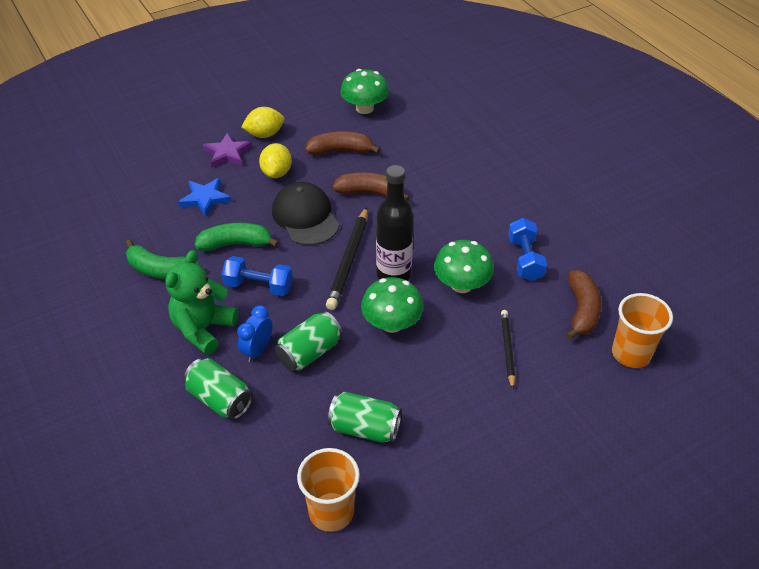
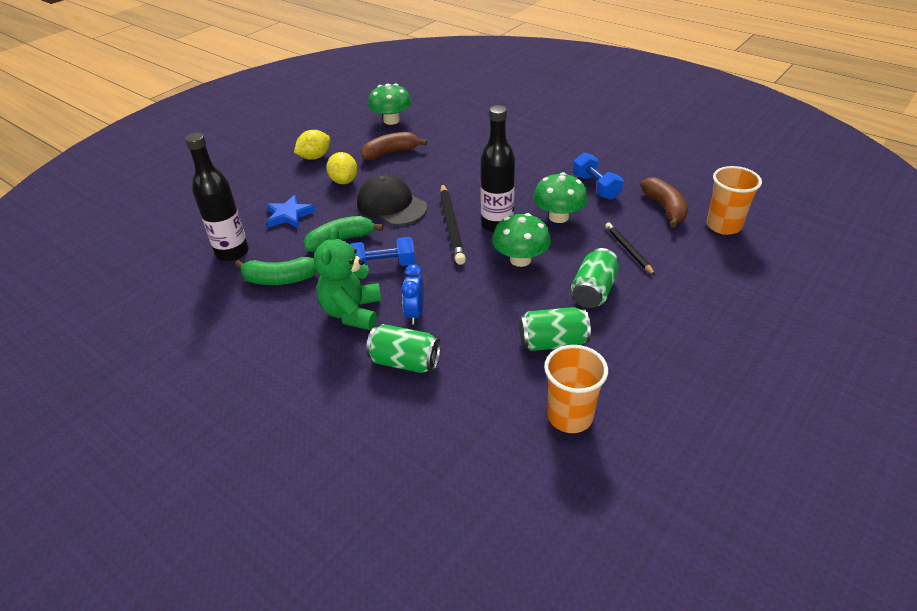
camera: 20 degrees left, 5 degrees down
purple star [203,132,252,168] -> none
green can [275,311,342,371] -> green can moved to [571,248,619,308]
brown banana [332,172,410,201] -> none
none -> black bottle [185,133,249,261]

